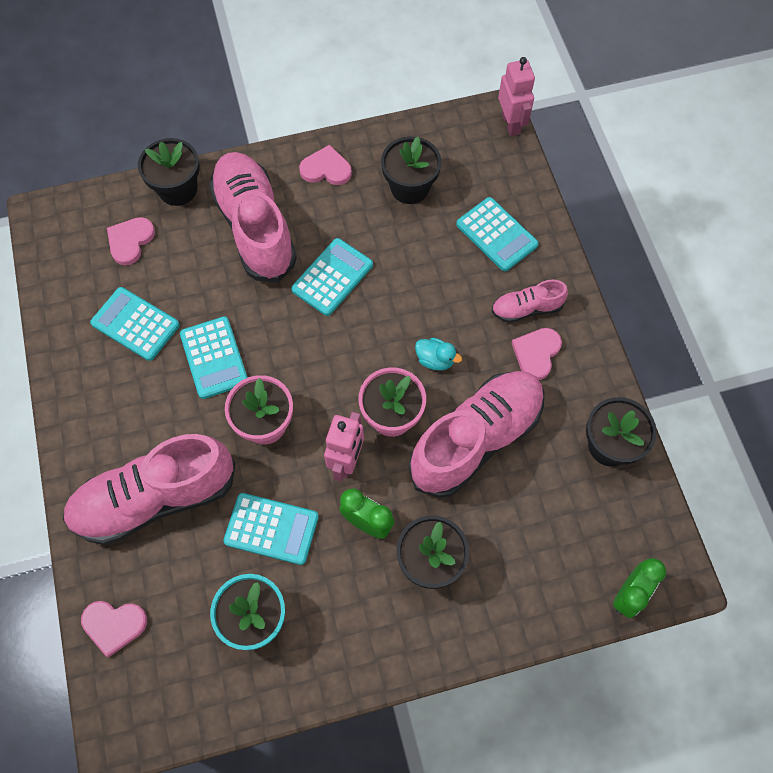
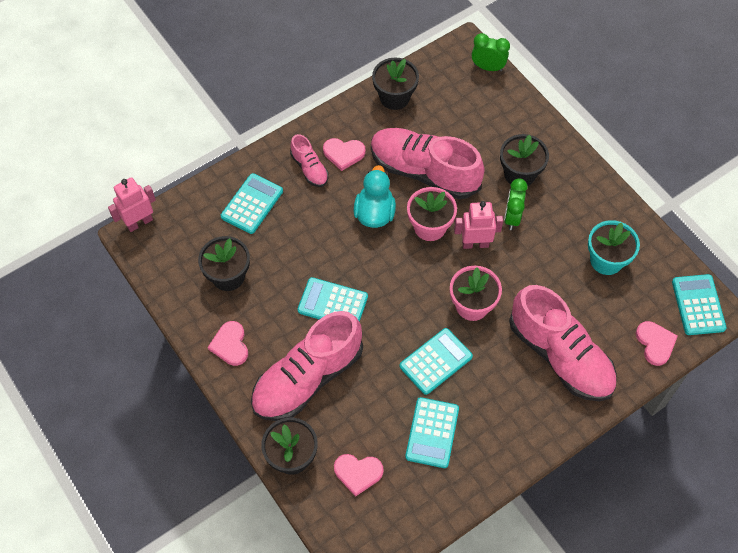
camera: 110 degrees left, 5 degrees down
turquoise calculator [223,493,319,565] -> turquoise calculator moved to [672,274,726,335]
turquoise duck [415,338,462,371] -> turquoise duck [353,165,396,228], size x1.71

